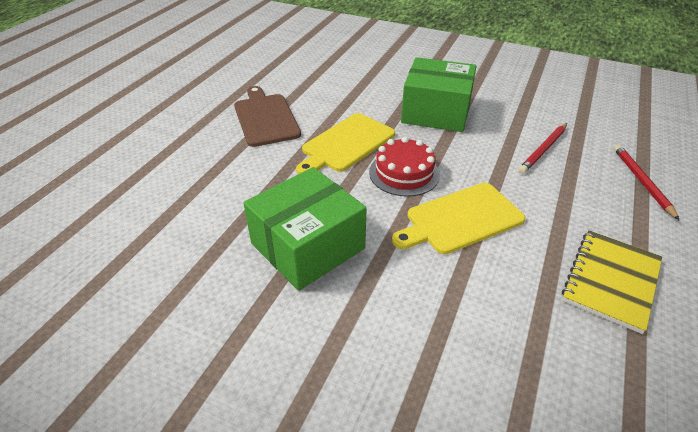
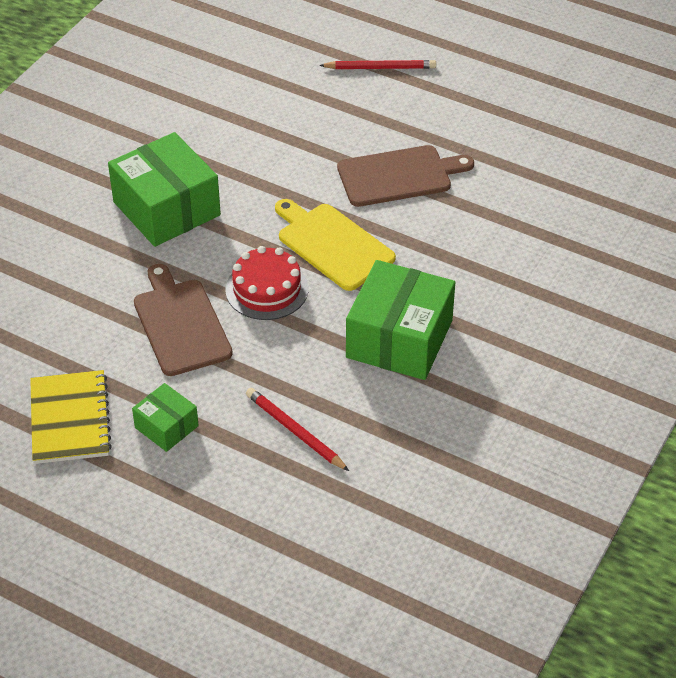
camera: 95 degrees right, 5 degrees up
yellow cutting board [392,183,525,254] -> brown cutting board [134,264,233,376]
yellow notebook [562,230,662,334] -> yellow notebook turned 45 degrees clockwise [30,370,112,464]
red pencil [614,144,680,221] -> red pencil moved to [319,60,436,69]
none -> green box [132,383,199,452]

